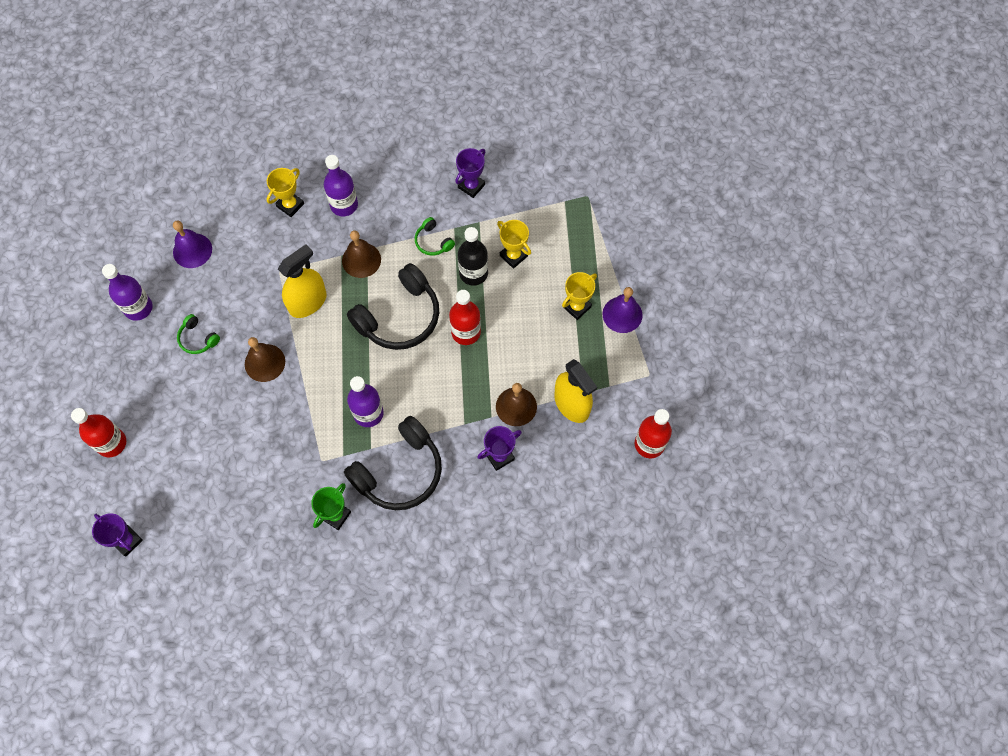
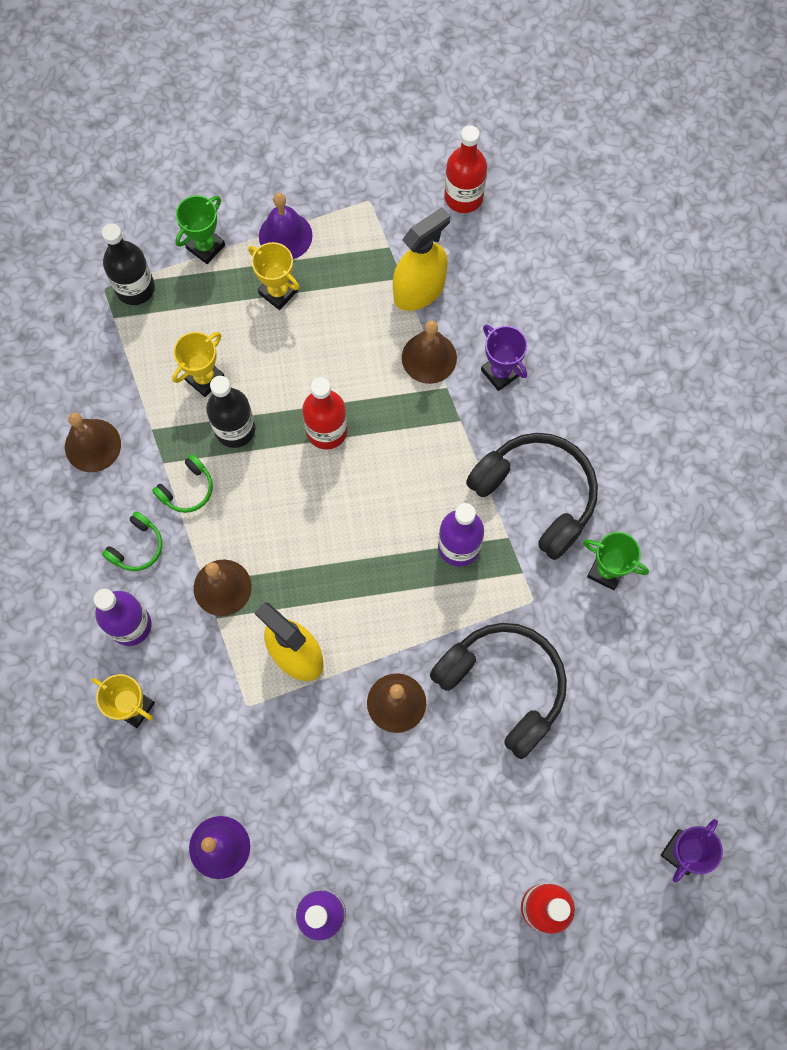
camera: 95 degrees left, 5 degrees up
green headphones [177,314,220,354] -> green headphones moved to [102,511,162,571]
black headphones [347,263,439,350] -> black headphones moved to [430,623,567,759]
purple trophy [455,148,485,198] -> brown bell [65,413,121,472]
none -> black bottle [102,223,155,305]
none -> green trophy [175,195,225,264]

